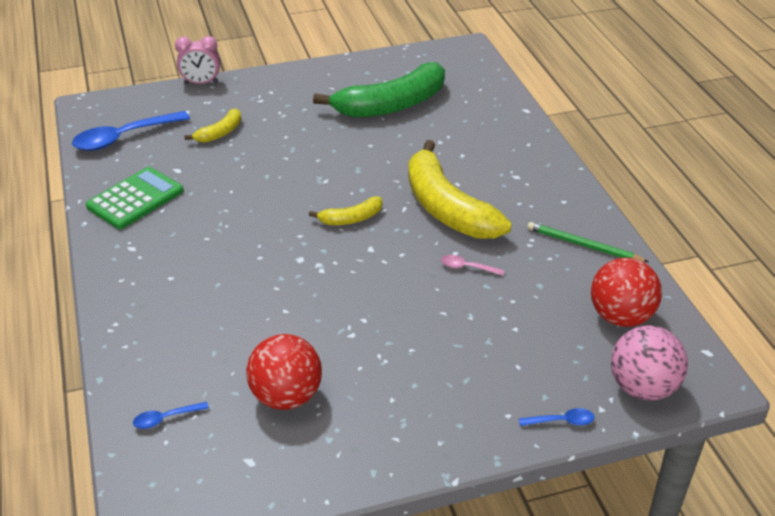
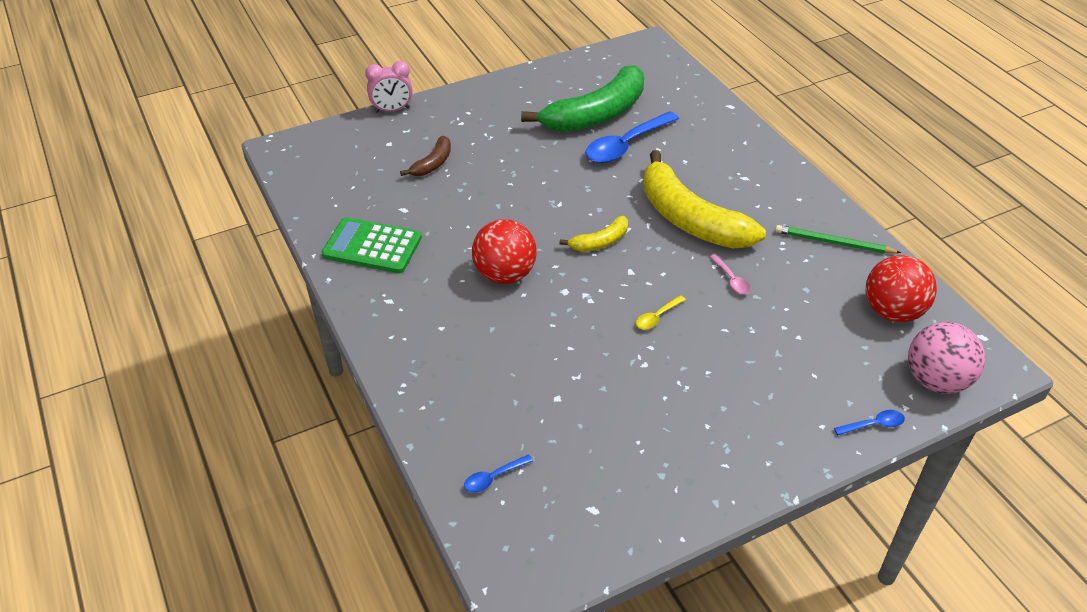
camera: 10 degrees left, 5 degrees up
blue spoon [72,111,190,151] -> blue spoon moved to [585,111,679,163]
green calculator [86,167,184,229] -> green calculator turned 105 degrees counterclockwise [322,217,422,273]
yellow banana [184,109,241,143] -> brown banana [400,136,451,176]
red ball [246,334,322,410] -> red ball moved to [472,219,537,284]
pink spoon [441,255,504,276] -> pink spoon turned 120 degrees counterclockwise [710,254,751,294]
none -> yellow spoon [636,295,686,330]

